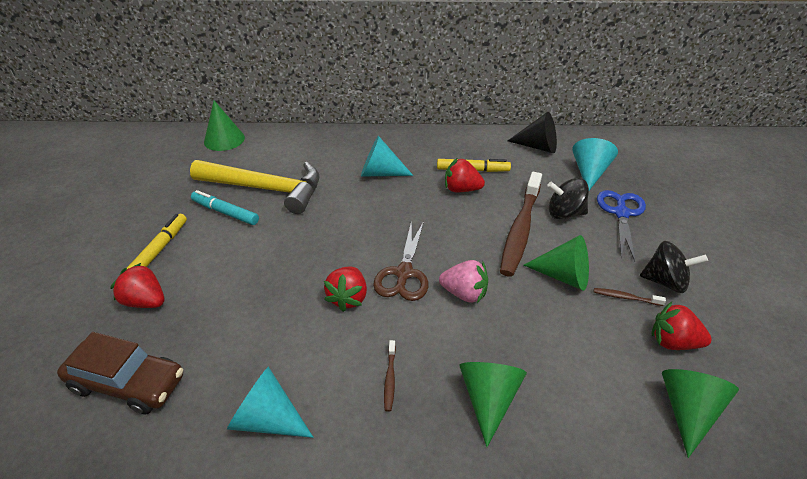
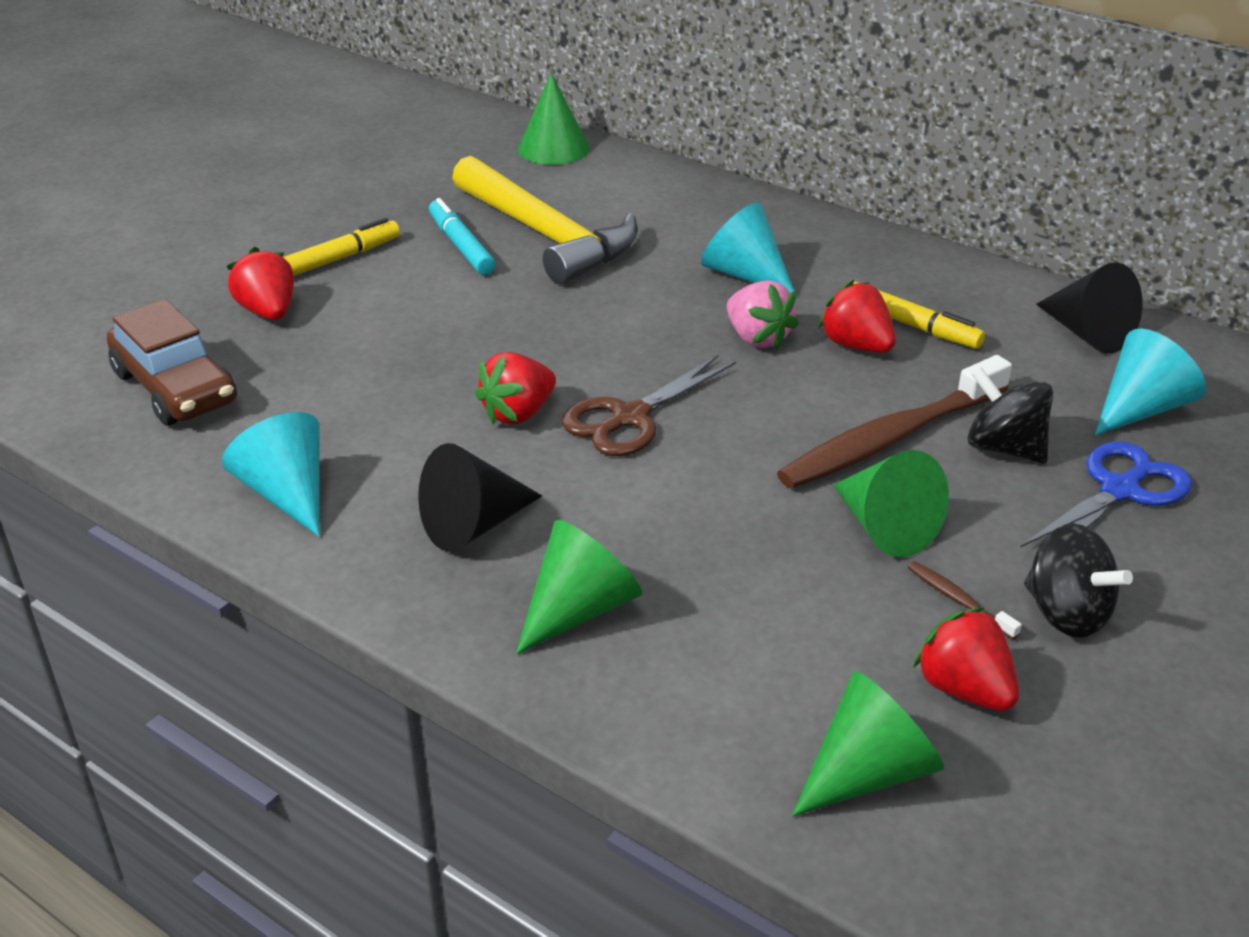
camera: 35 degrees right, 5 degrees down
brown toothbrush [384,340,396,412] -> black cone [418,443,542,552]
pink strawberry [439,260,488,303] -> pink strawberry moved to [727,280,799,350]

